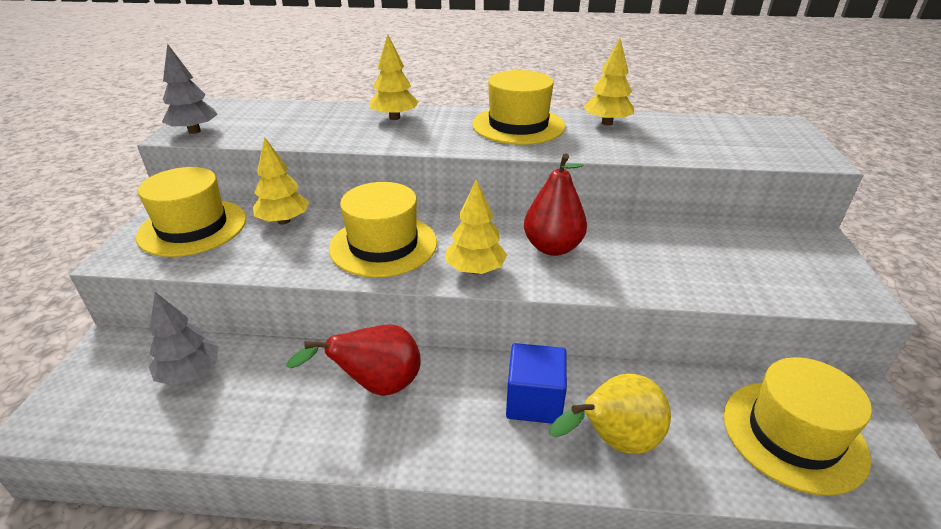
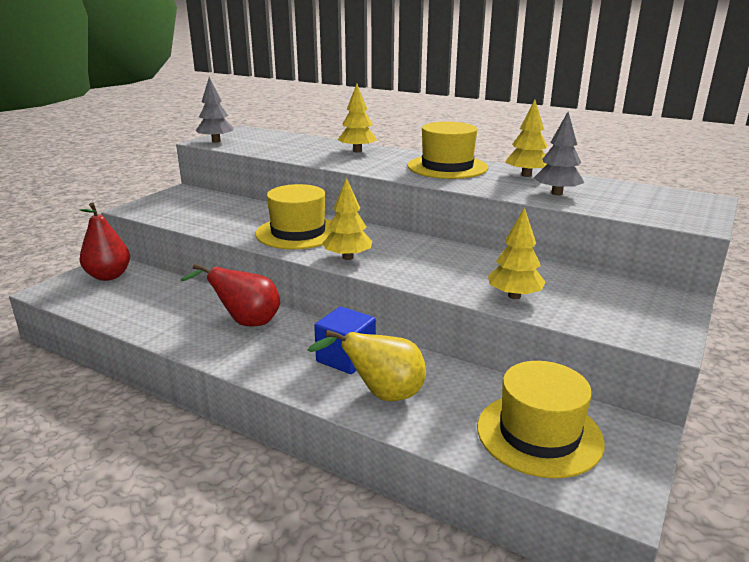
camera: 25 degrees right, 10 degrees down
yellow hat [136,167,246,257] -> none
grey tree [149,292,218,386] -> grey tree moved to [534,112,584,195]
yellow tree [253,137,309,224] -> yellow tree moved to [488,207,545,299]
red pear [524,153,587,256] -> red pear moved to [79,202,130,281]

